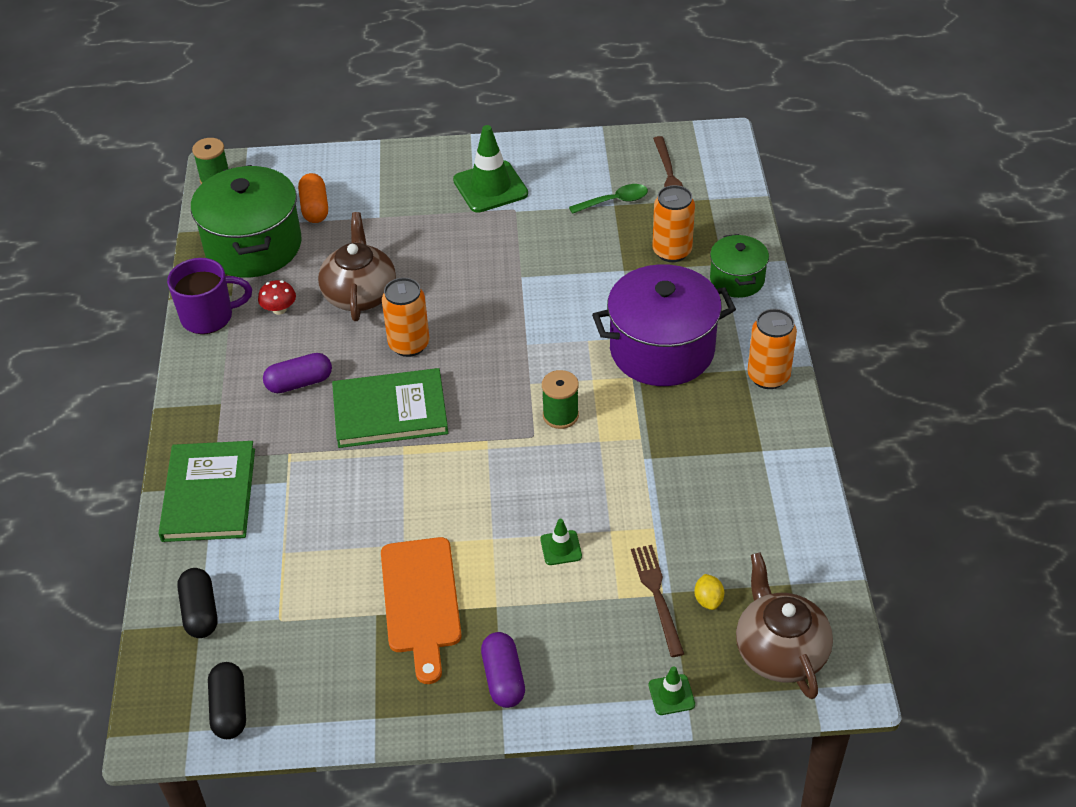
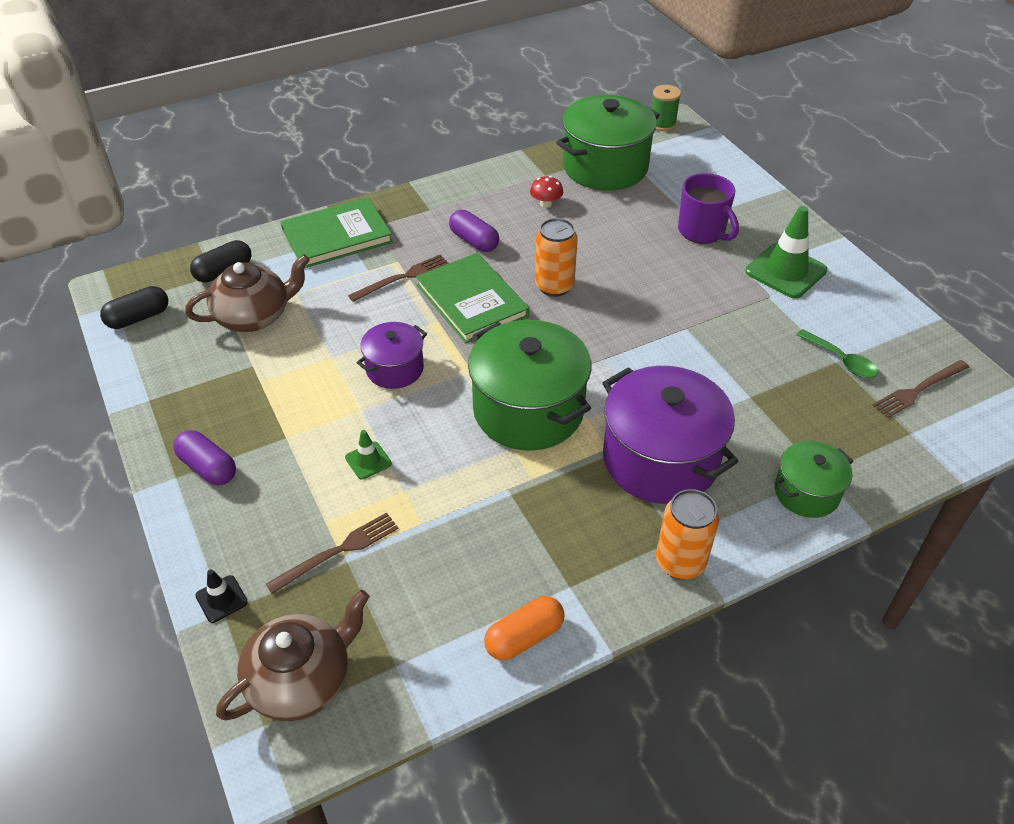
camera: 65 degrees right, 0 degrees up
purple mug [167,258,252,334] -> purple mug moved to [678,173,739,244]
orange capsule [298,173,328,223] -> orange capsule moved to [484,596,565,661]
brown teapot [318,212,396,321] -> brown teapot moved to [185,255,310,332]
orange cutting board [381,537,462,684] -> none
purple capsule [481,632,525,708] -> purple capsule turned 75 degrees clockwise [173,430,236,485]
green spool [542,370,579,429] -> green pot [468,320,592,451]
green traffic cone [649,666,695,715] -> black traffic cone [195,569,248,623]
orange can [652,185,695,262] -> none
yellow lemon [694,574,724,610] -> none
none -> brown fork [348,255,449,302]
none -> purple pot [356,322,427,389]

